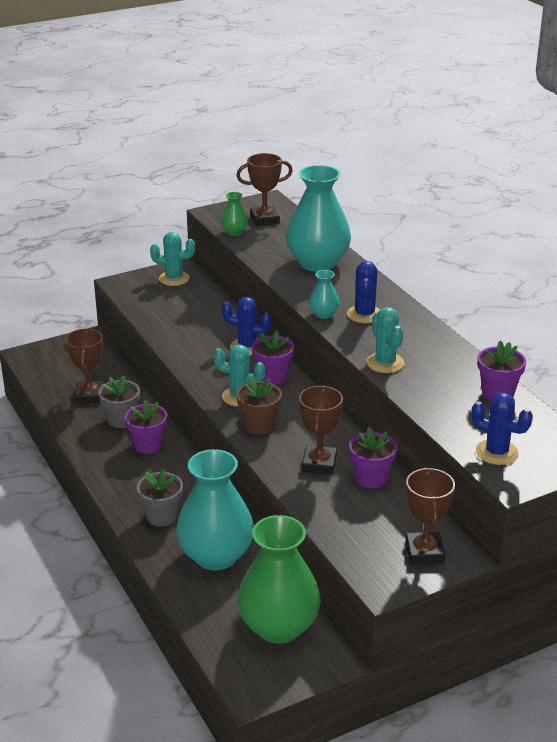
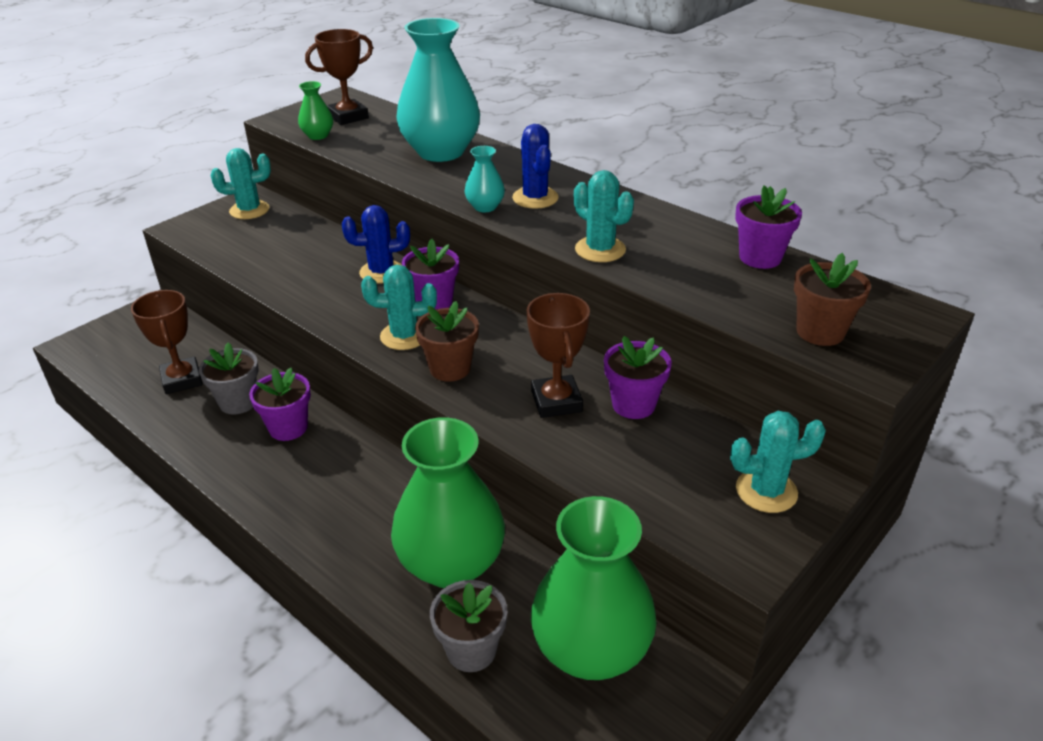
camera: 20 degrees left, 5 degrees up
grey flower pot [137,469,183,527] -> grey flower pot moved to [430,580,507,672]
turquoise vase [176,449,254,571] -> green vase [391,417,505,588]
brown trophy [405,467,455,564] -> turquoise cactus [730,411,826,513]
blue cactus [471,392,533,465] -> brown flower pot [794,253,871,346]

